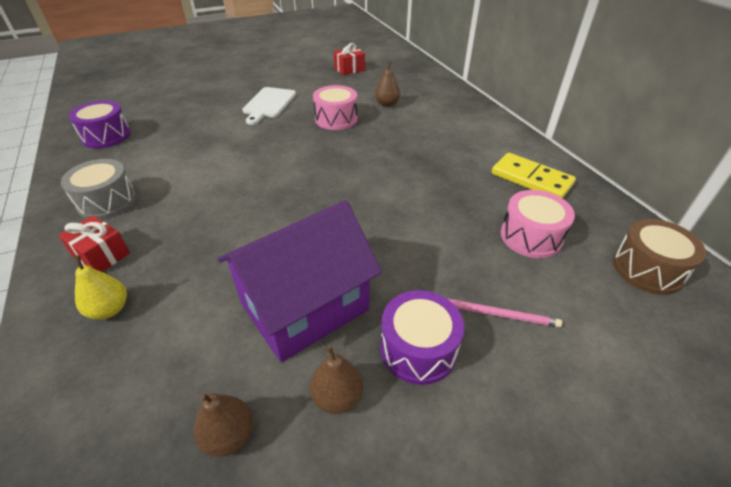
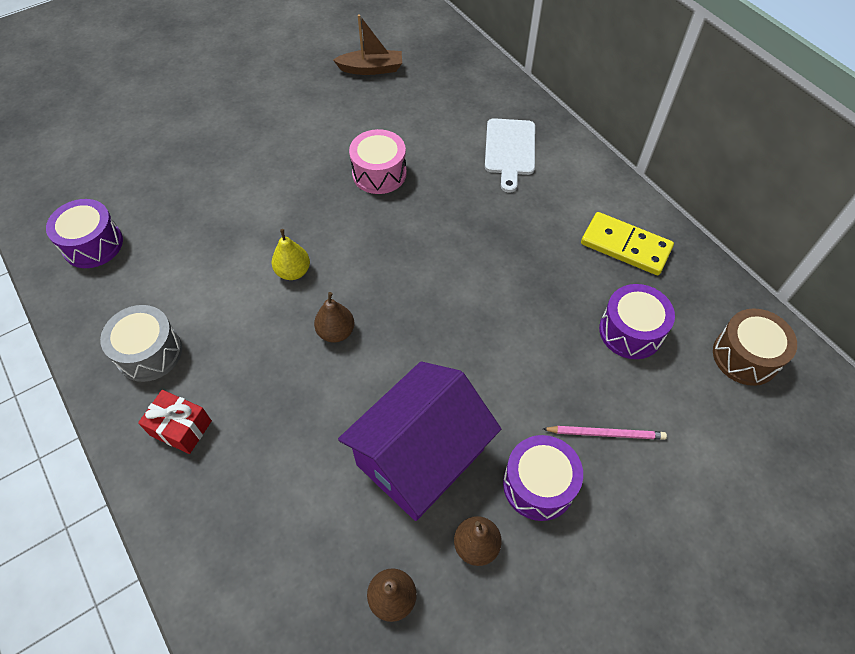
camera: 10 degrees left, 15 degrees up
yellow pear [75,255,127,319] -> yellow pear moved to [272,229,310,280]
white cutting board [242,87,296,125] -> white cutting board moved to [485,118,535,193]
red gift [334,43,365,75] -> brown boat [333,14,402,75]
brown pear [375,61,400,107] -> brown pear moved to [314,292,354,343]
pink drum [501,190,575,258] -> purple drum [599,284,675,359]

